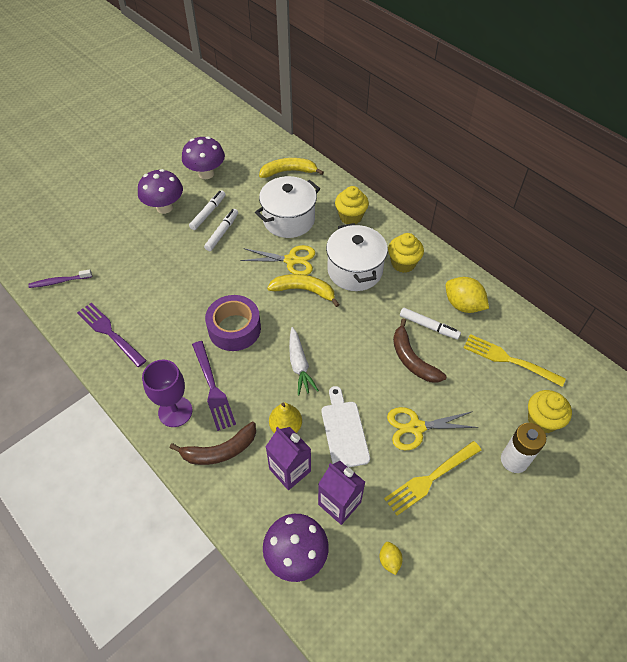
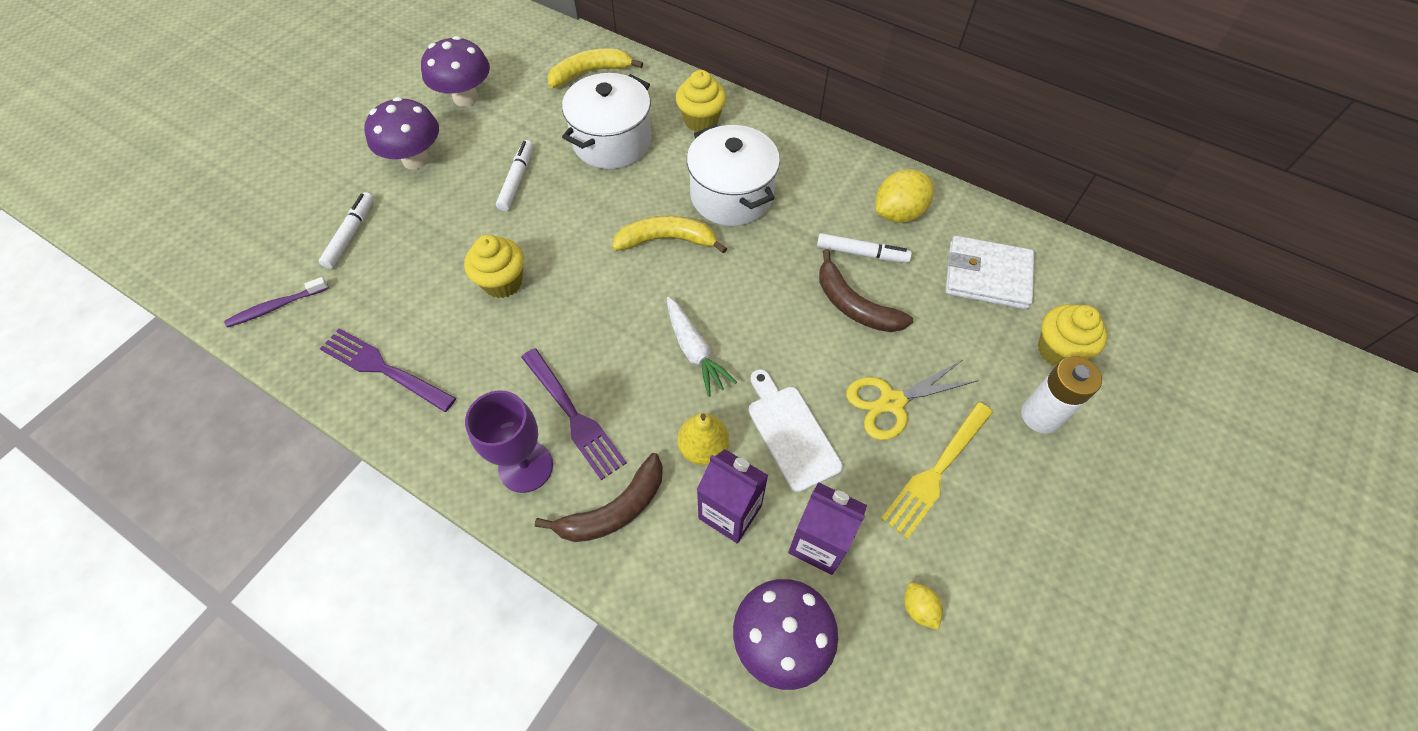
camera: 15 degrees left, 5 degrees up
white marker [189,190,226,230] -> white marker moved to [319,192,374,269]
purple tape [205,295,261,351] -> none
yellow scissors [240,245,315,275] -> none
yellow cupcake [388,233,424,273] -> yellow cupcake moved to [464,235,524,298]
yellow lemon [446,277,489,313] -> yellow lemon turned 60 degrees counterclockwise [876,169,934,223]
yellow fork [463,334,566,387] -> white wallet [945,236,1034,310]

